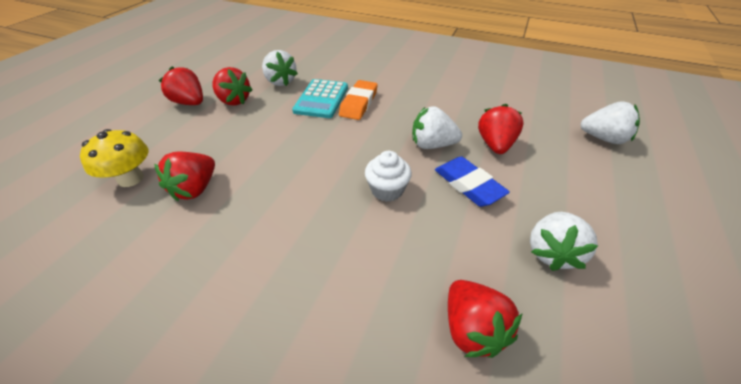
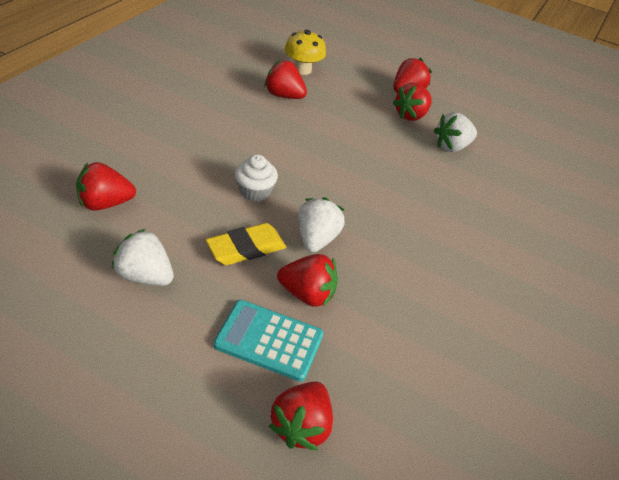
camera: 90 degrees right, 0 degrees up
turquoise calculator [292,79,348,118] -> turquoise calculator moved to [214,300,323,382]
orange eraser [339,80,378,120] -> none
blue eraser [435,157,510,207] -> yellow eraser [206,223,286,265]
white strawberry [581,101,640,144] -> red strawberry [269,382,333,450]

